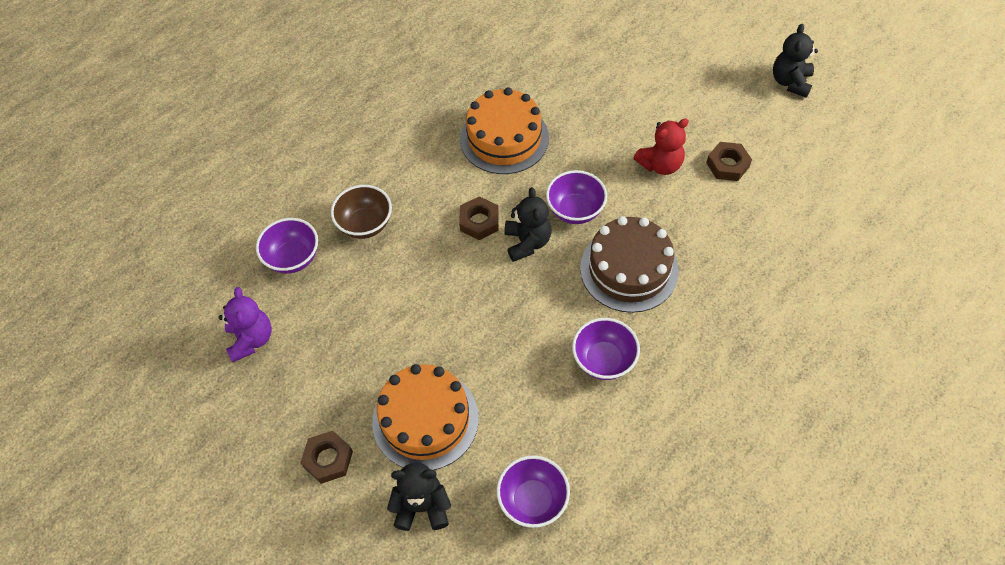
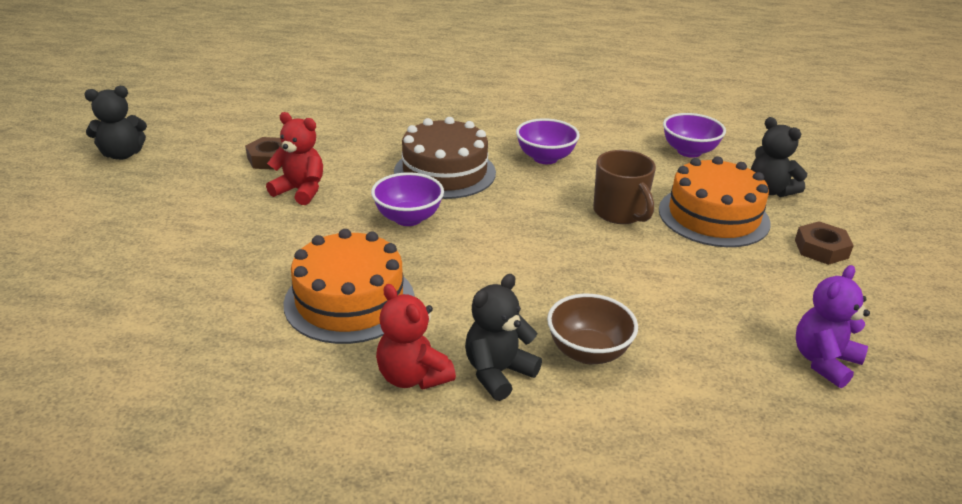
camera: 130 degrees left, 25 degrees down
purple bowl [256,218,318,274] -> none
brown nut [459,196,499,240] -> none
black teddy bear [505,187,551,262] -> black teddy bear moved to [465,274,542,401]
none -> red teddy bear [376,284,456,390]
none -> brown mug [593,150,656,224]

